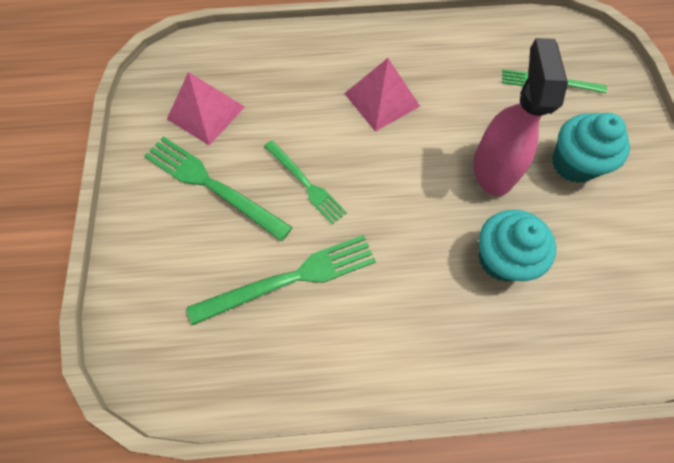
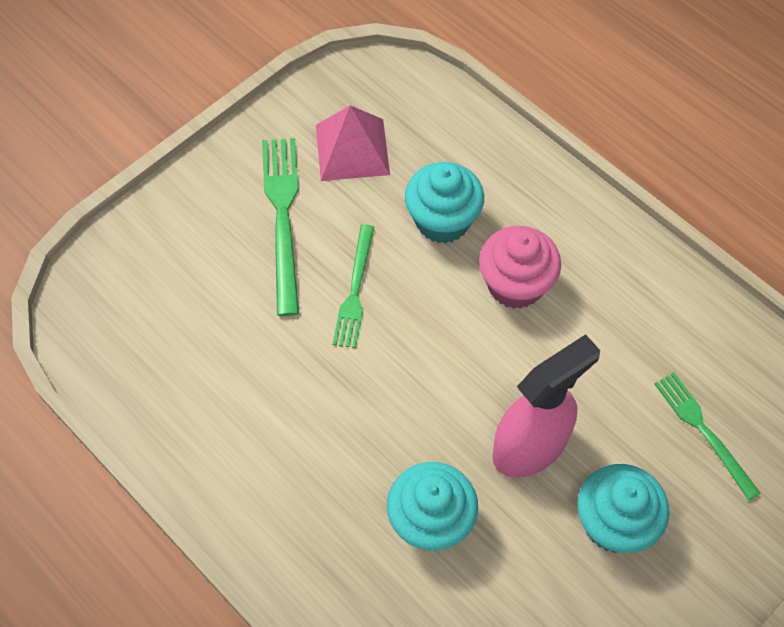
camera: 50 degrees right, 5 degrees down
green fork [187,235,376,325] -> none
pink pyramid [344,58,420,132] -> pink cupcake [479,226,561,309]
none -> turquoise cupcake [405,162,484,244]

